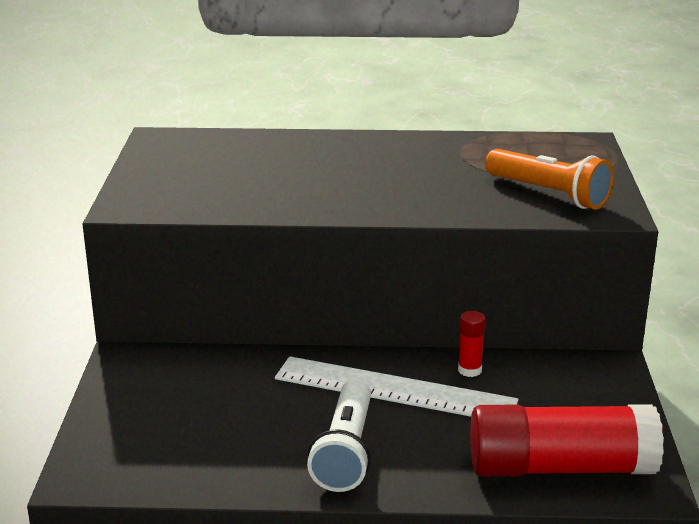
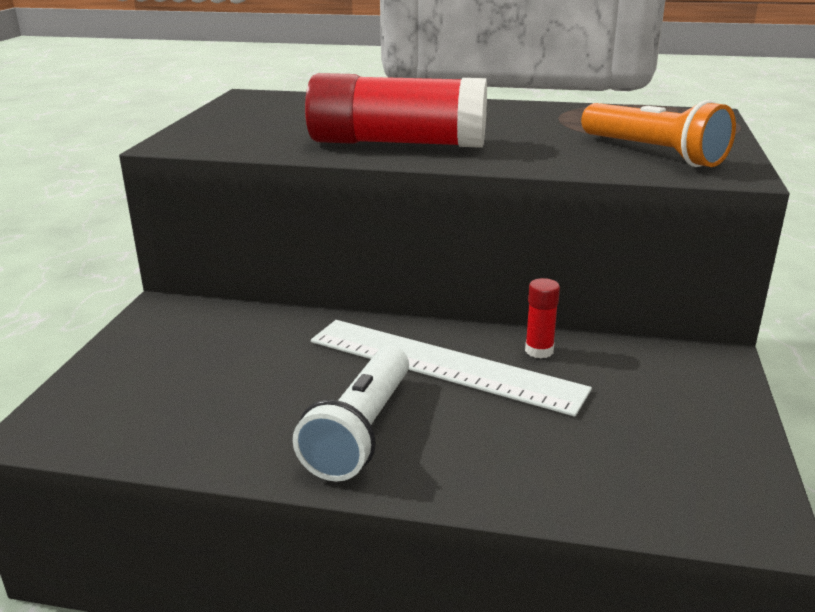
camera: 10 degrees right, 0 degrees up
red glue stick [470,404,664,477] -> red glue stick moved to [305,73,487,148]

